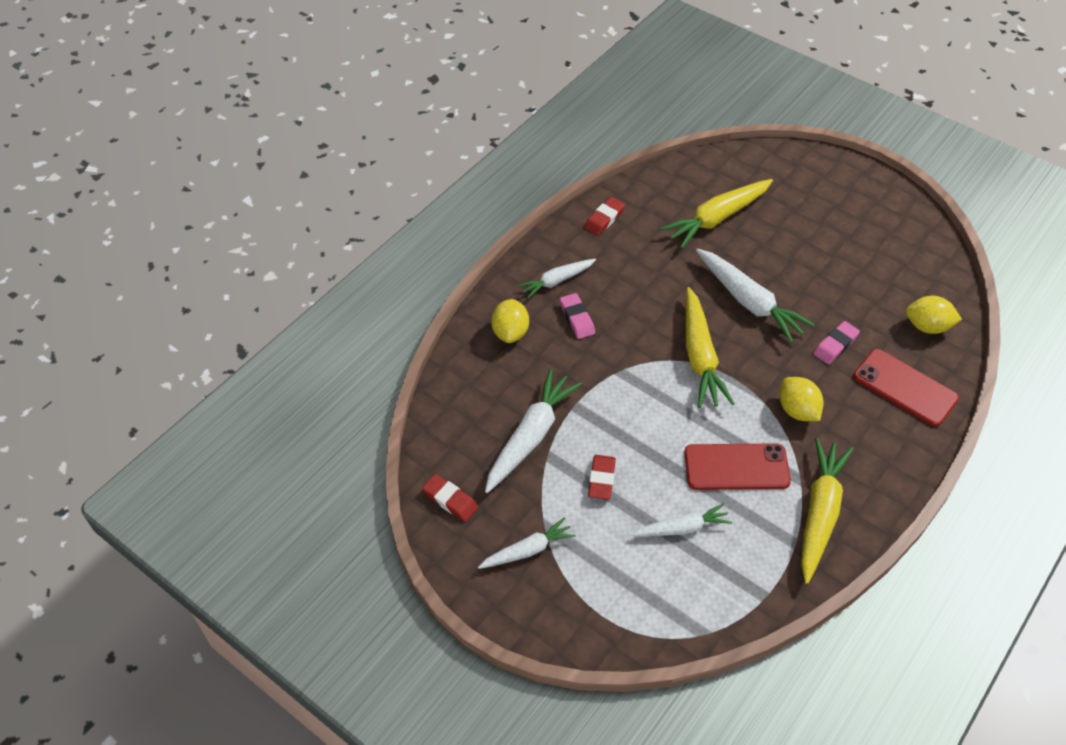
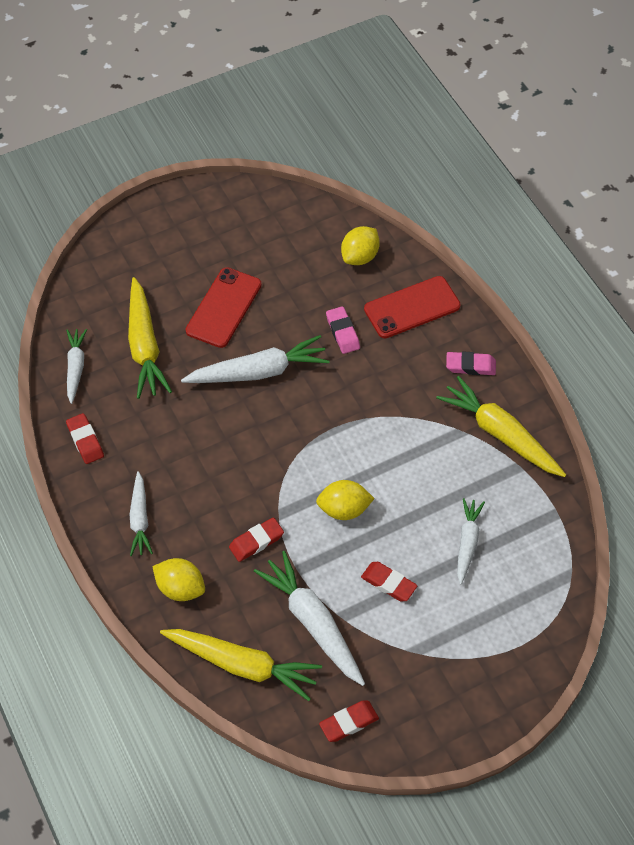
camera: 65 degrees left, 5 degrees up
white carrot [478,517,576,569] -> white carrot moved to [66,329,87,404]
pink eraser [560,293,595,339] -> pink eraser moved to [446,351,496,375]
red phone [684,443,791,490] -> red phone moved to [186,267,261,348]
yellow carrot [685,287,735,408] -> yellow carrot moved to [160,629,322,701]
yellow lemon [780,377,823,421] -> yellow lemon moved to [316,480,375,520]
none -> red eraser [229,517,284,562]

